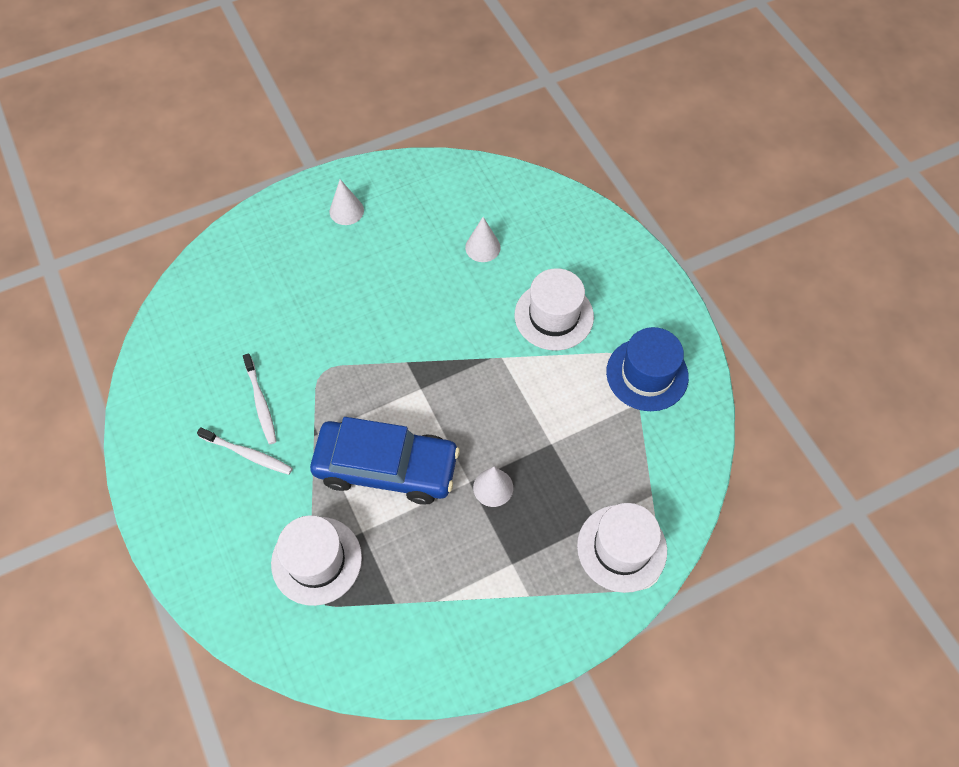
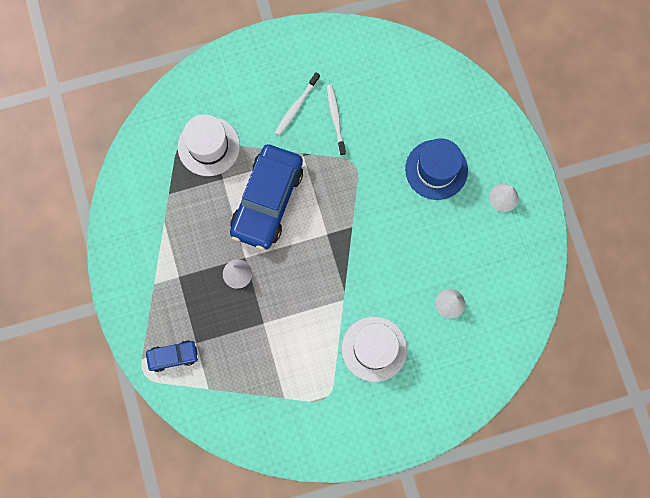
camera: 100 degrees right, 15 degrees up
white toothbrush [243,354,277,444] -> white toothbrush turned 90 degrees clockwise [327,85,346,155]
white hat [577,503,667,593] -> blue car [146,340,199,372]
blue hat [606,327,689,411] -> blue hat moved to [405,138,468,200]

